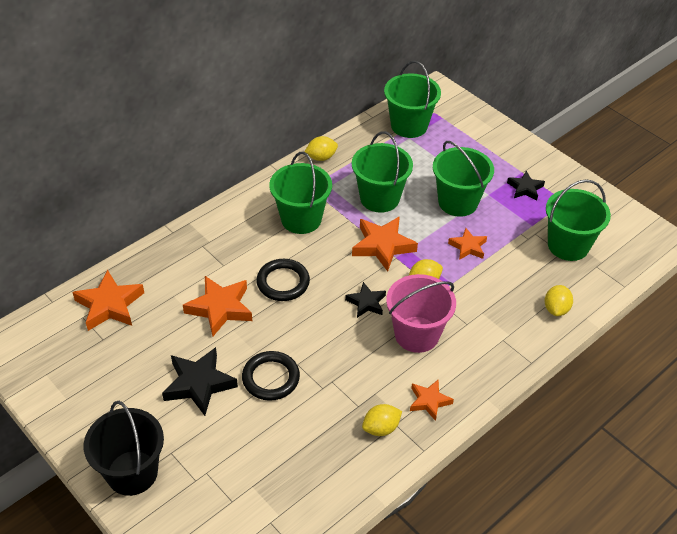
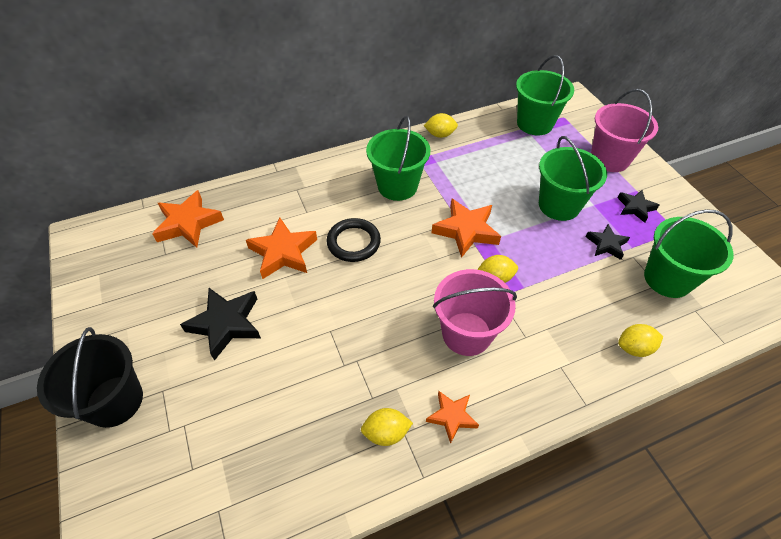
camera: 20 degrees right, 5 degrees up
black ring [242,351,300,401] -> none
black star [345,282,386,318] -> black star moved to [586,224,630,260]
green bucket [352,131,413,213] -> none
orange star [448,228,487,260] -> none
yellow lemon [544,285,573,316] -> yellow lemon turned 45 degrees clockwise [618,324,663,357]
none -> pink bucket [591,89,658,172]

